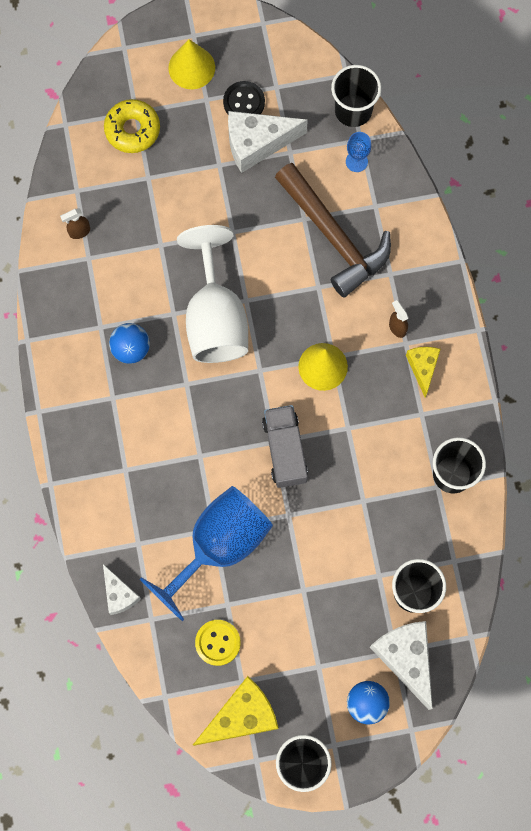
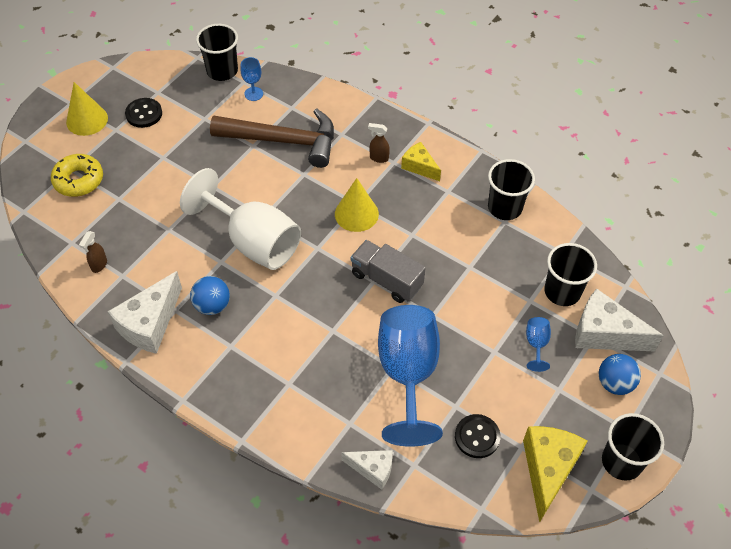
camera: 45 degrees left, 20 degrees down
yellow button [195,620,241,666] -> black button [455,414,500,458]
white cheese [228,111,308,173] -> white cheese moved to [108,271,182,354]
none -> blue goblet [526,317,551,372]

